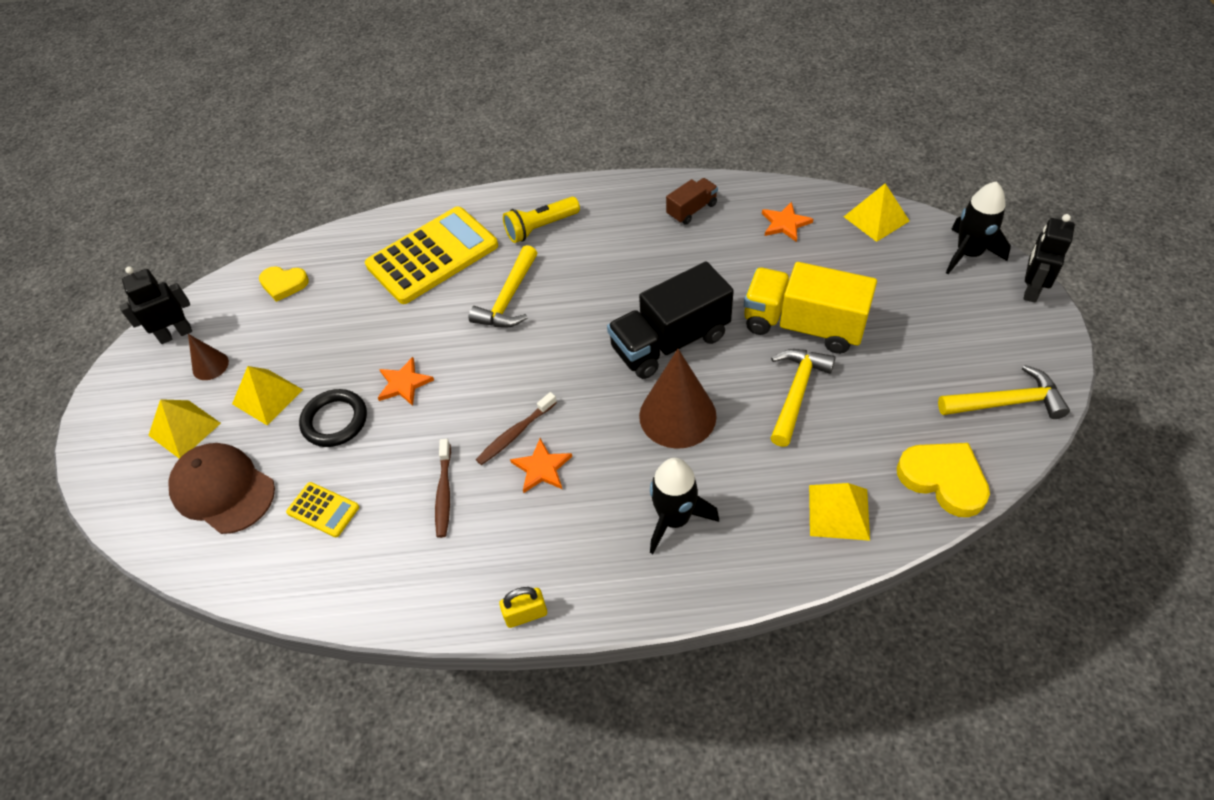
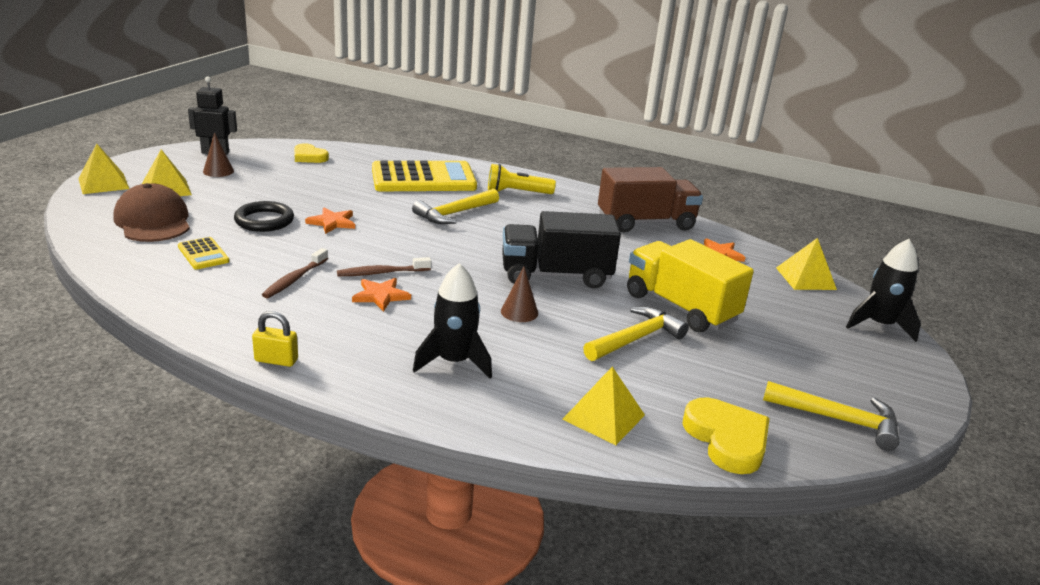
camera: 20 degrees right, 25 degrees down
yellow pyramid [232,366,303,425] -> yellow pyramid moved to [78,143,129,194]
brown cone [639,349,717,449] -> brown cone [501,266,538,322], size x0.51
brown truck [666,178,718,225] -> brown truck [598,167,703,233], size x1.99
black robot [1023,214,1075,302] -> none

